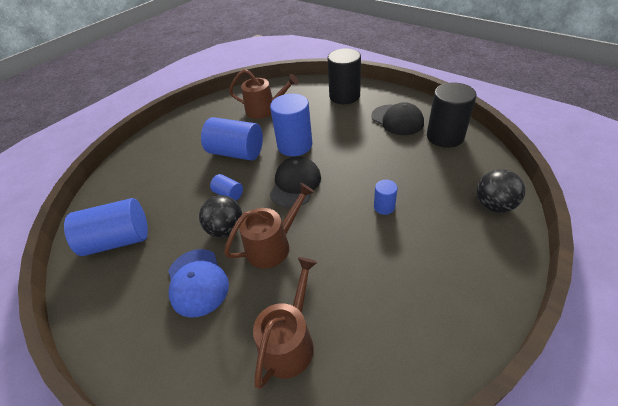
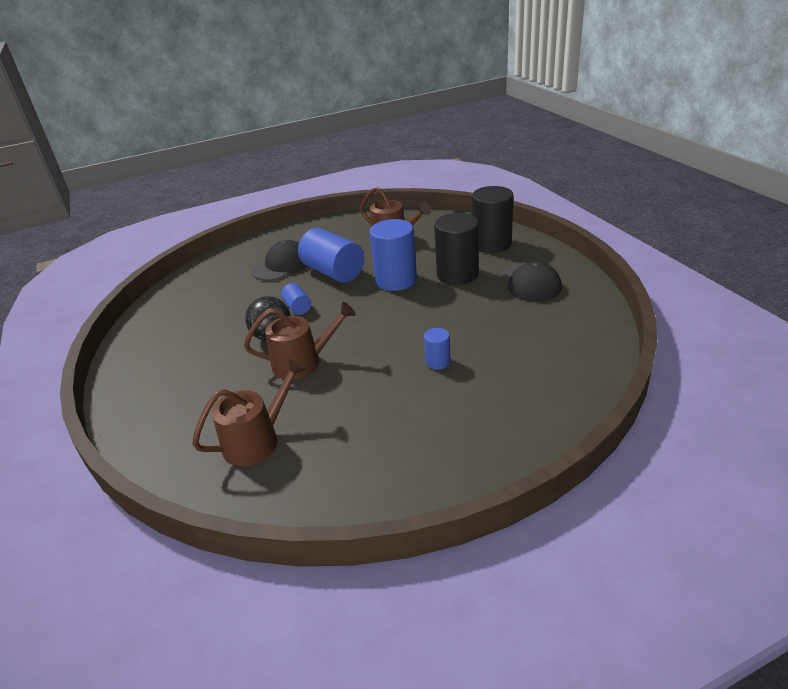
camera: 25 degrees right, 10 degrees down
blue cylinder [64,198,148,256] -> none
blue cap [168,249,229,318] -> none
black cap [270,156,321,208] -> black cap moved to [252,240,307,281]
black cylinder [427,83,477,148] -> black cylinder moved to [434,213,479,285]
black ball [476,169,525,213] -> none

